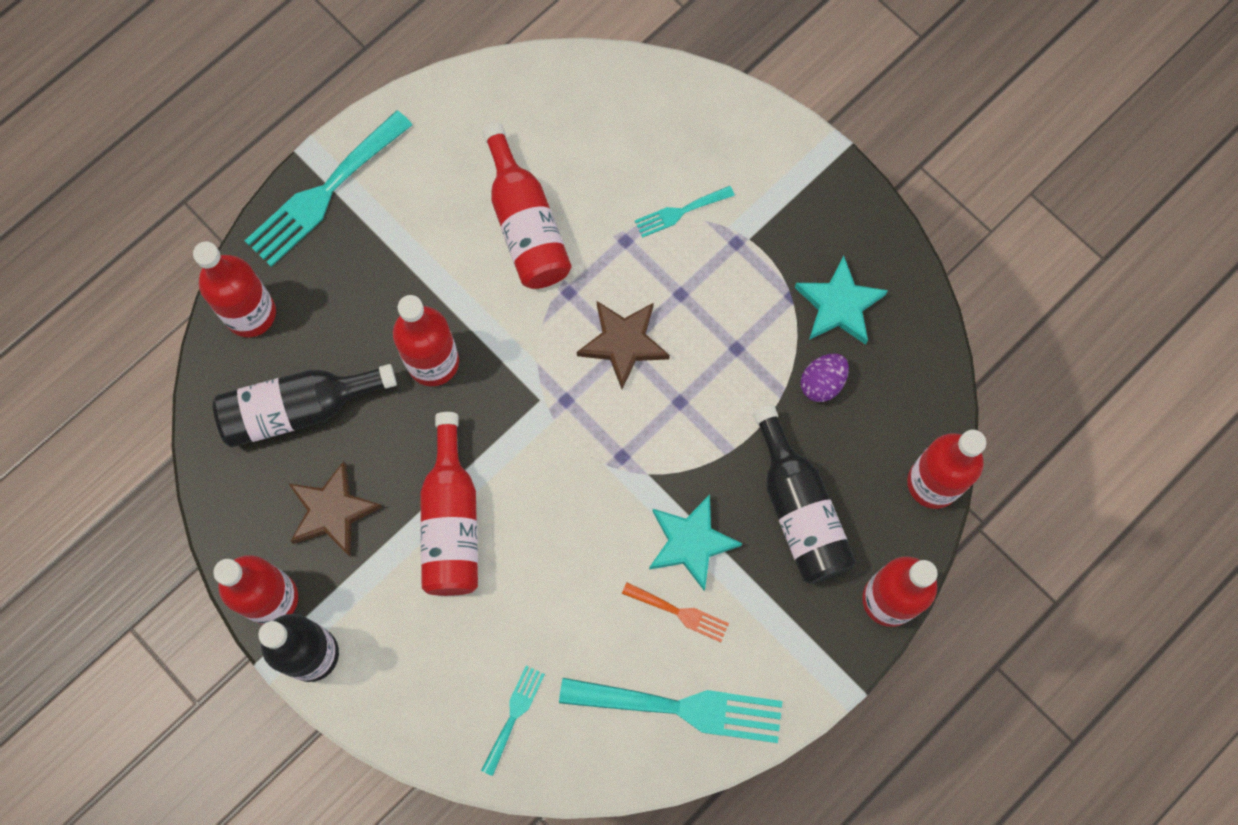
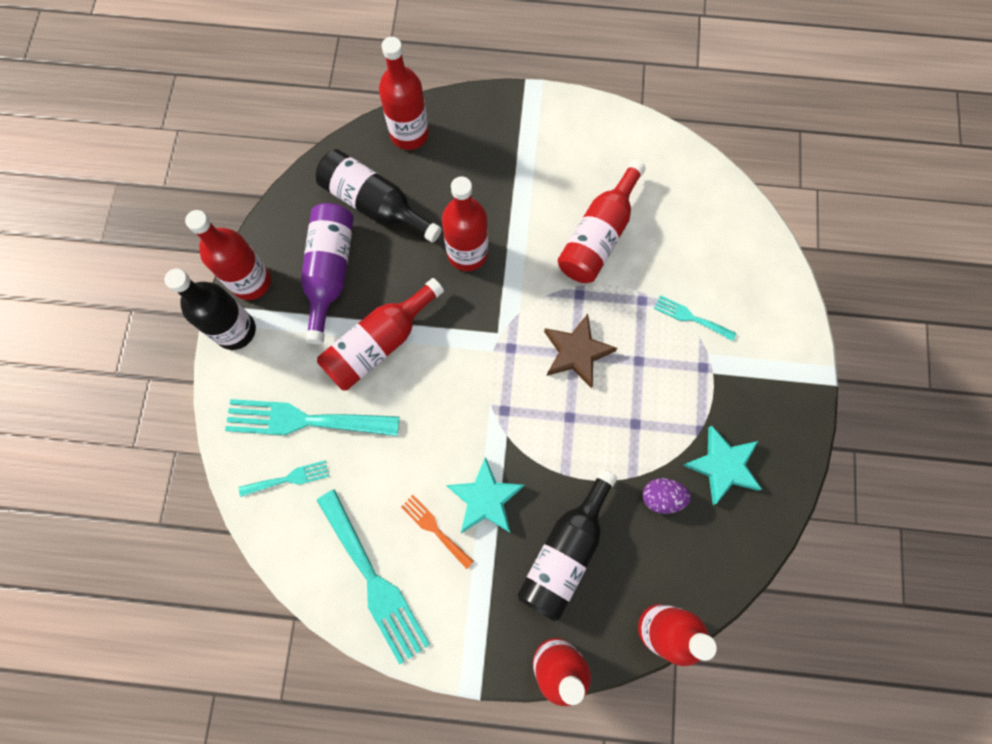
camera: 50 degrees right, 0 degrees up
turquoise fork [245,110,412,267] -> turquoise fork moved to [225,399,399,436]
brown star [288,461,382,556] -> purple bottle [301,203,354,344]
orange fork [622,582,729,642] -> orange fork turned 150 degrees clockwise [401,495,474,569]

